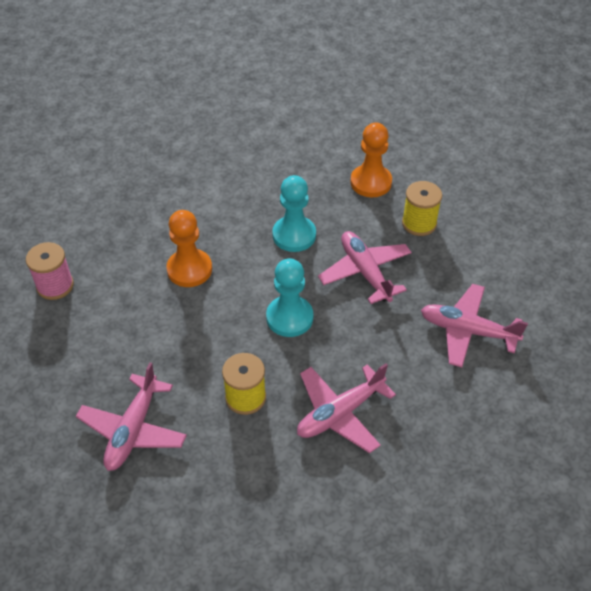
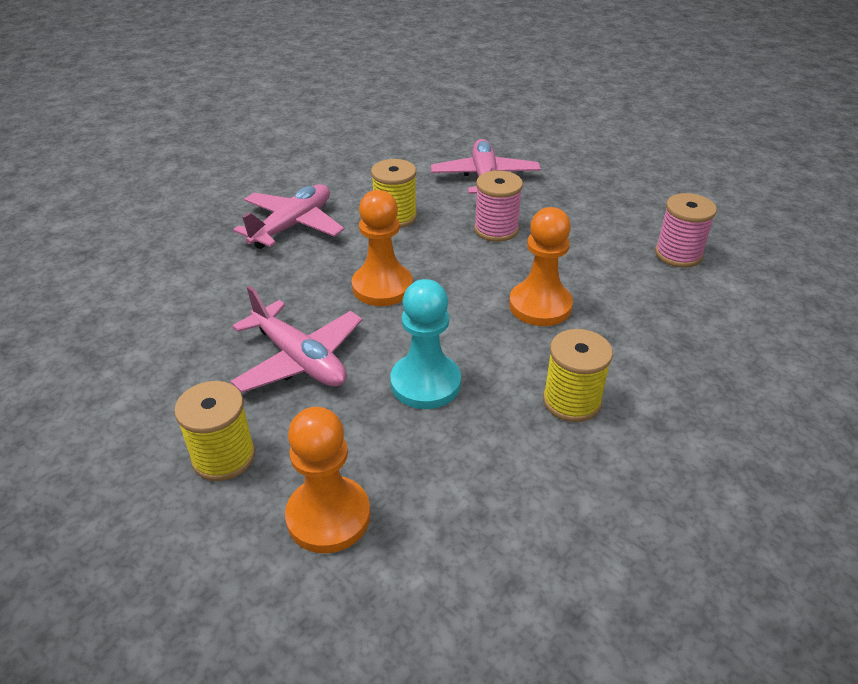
camera: 160 degrees right, 10 degrees down
turquoise pawn [266,258,313,337] -> orange pawn [352,190,413,306]
pink plane [421,284,528,367] -> none
none -> pink spool [474,170,523,242]
none -> yellow spool [543,329,613,422]

